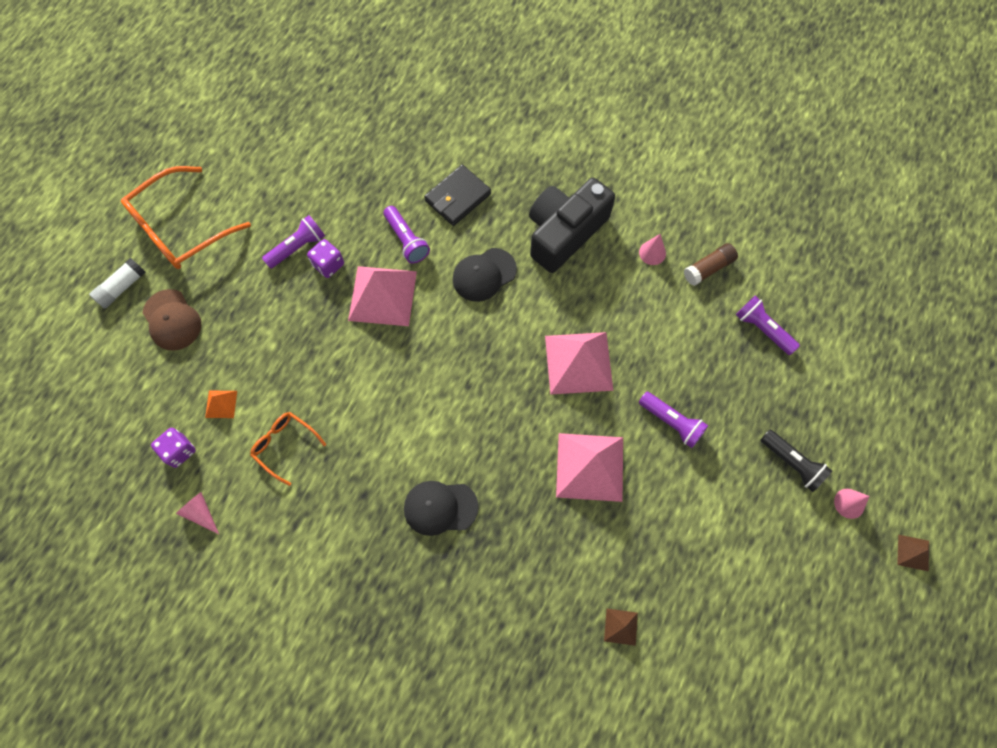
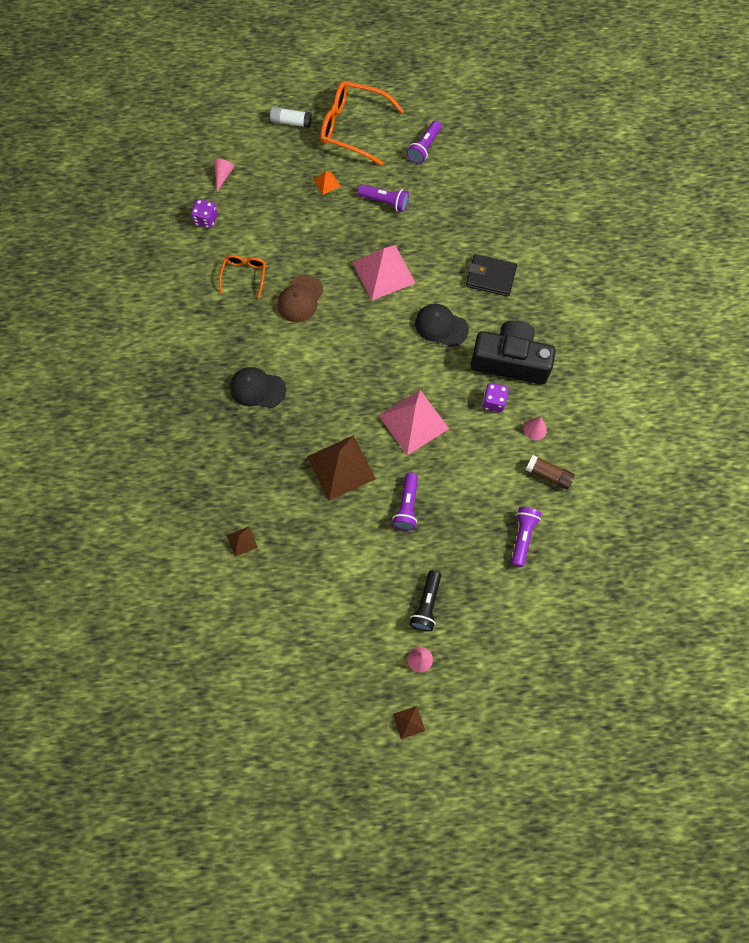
camera: 60 degrees right, 0 degrees up
brown cap [142,289,201,351] -> brown cap moved to [277,275,324,322]
pink cone [176,492,219,534] -> pink cone moved to [214,158,235,191]
orange pyramid [205,391,237,418] -> orange pyramid moved to [313,171,341,195]
purple dice [307,239,344,278] -> purple dice moved to [482,383,509,412]
purple flashlight [383,206,430,264] -> purple flashlight moved to [407,120,442,164]
black cap [404,481,479,536] -> black cap turned 45 degrees counterclockwise [230,367,286,408]
pink pyramid [556,433,623,502] -> brown pyramid [307,436,376,501]

